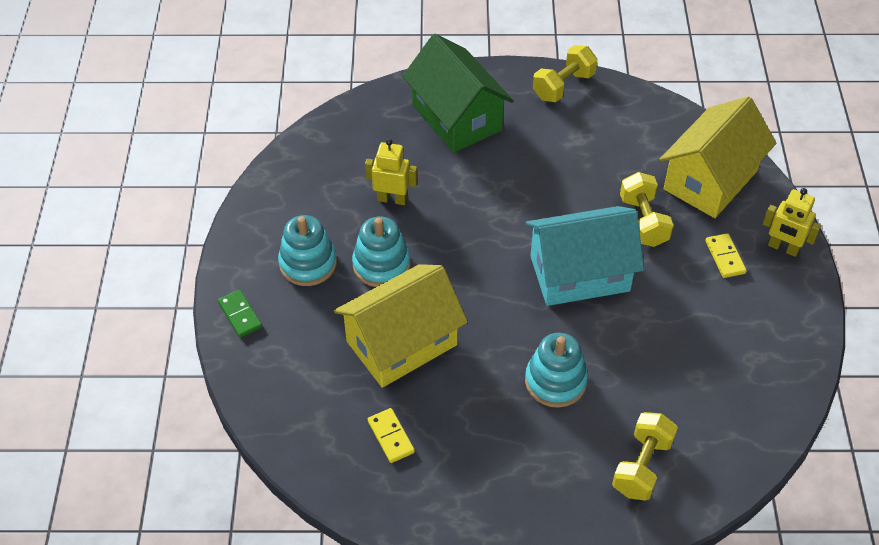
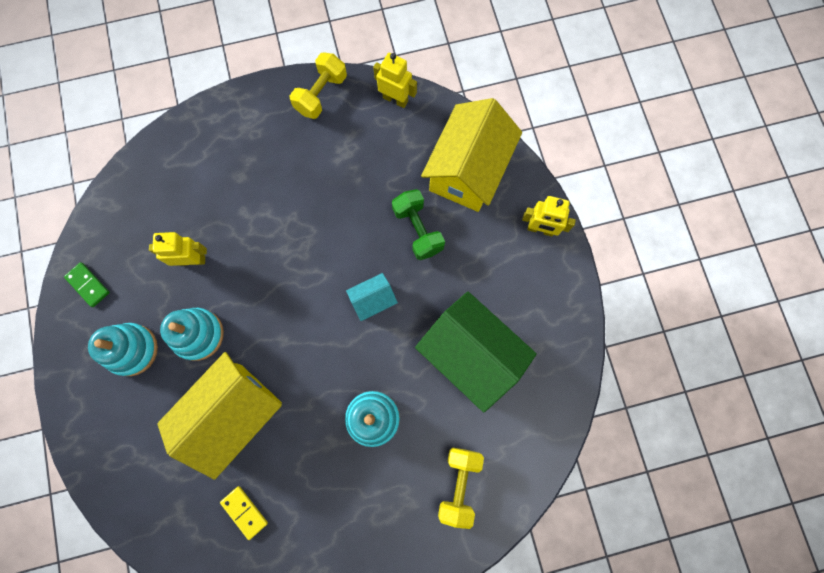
camera: 15 degrees left, 25 degrees up
green domino [218,290,262,338] -> green domino moved to [64,262,110,307]
green house [402,34,513,153] -> green house moved to [415,292,537,413]
turquoise house [526,206,644,306] -> turquoise house [346,273,398,321], size x0.47
yellow dumbbell [620,172,673,247] -> green dumbbell [392,189,445,260]
yellow domino [705,233,747,278] -> none
none -> yellow robot [373,53,417,108]

